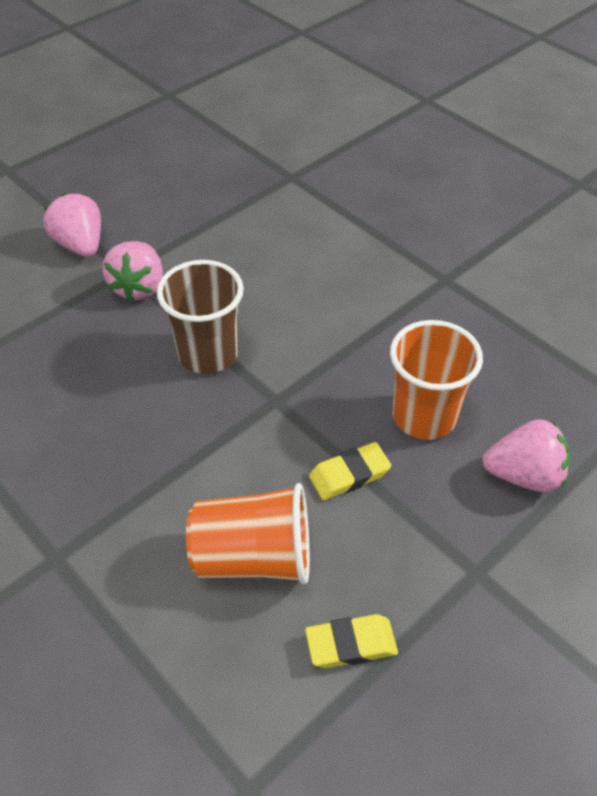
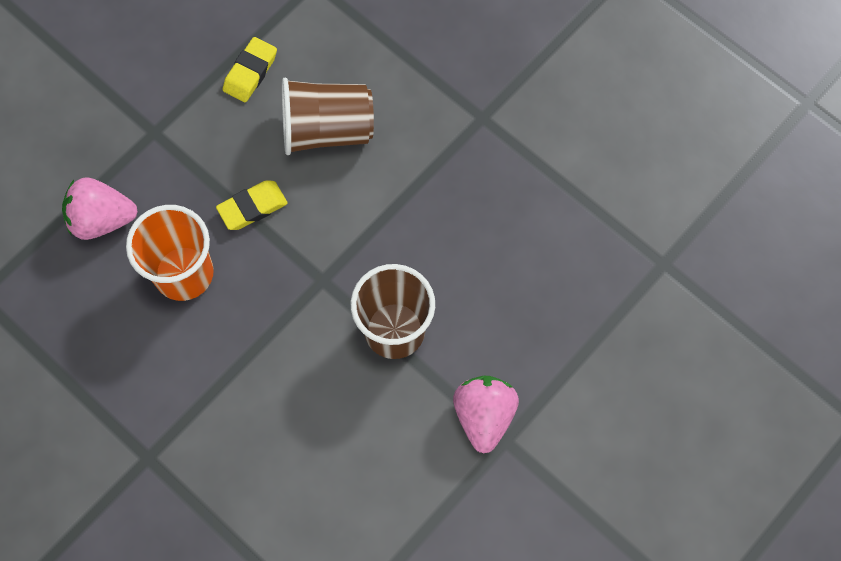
camera: 175 degrees right, 20 degrees up
pink strawberry [44,193,101,257] -> none
orange cup [186,483,310,585] -> brown cup [282,78,374,155]
yellow eraser [305,614,398,668] -> yellow eraser turned 45 degrees counterclockwise [223,37,277,102]

